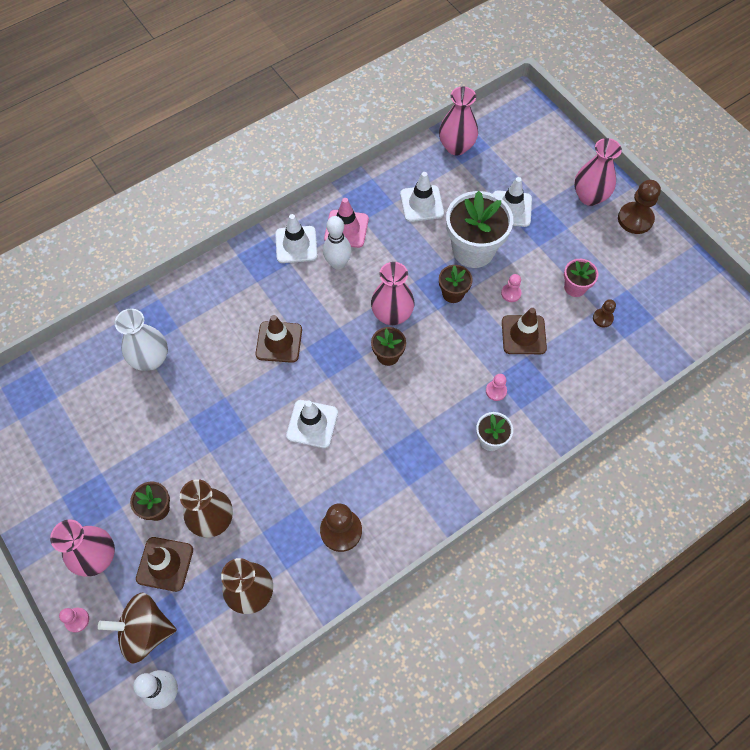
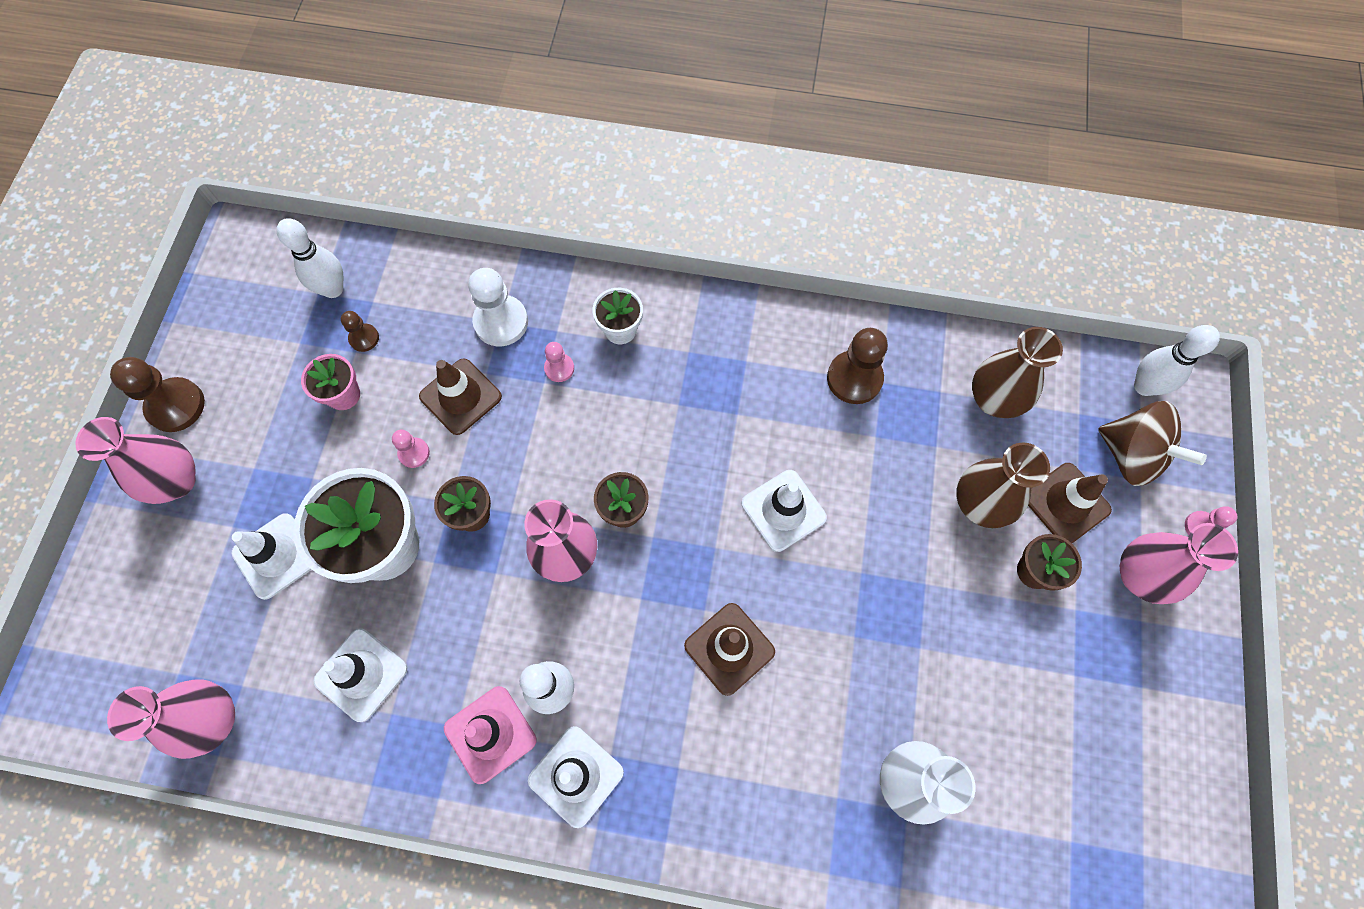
camera: 135 degrees left, 5 degrees up
none -> white bowling pin [276,218,343,298]
none -> white pawn [468,268,528,346]

